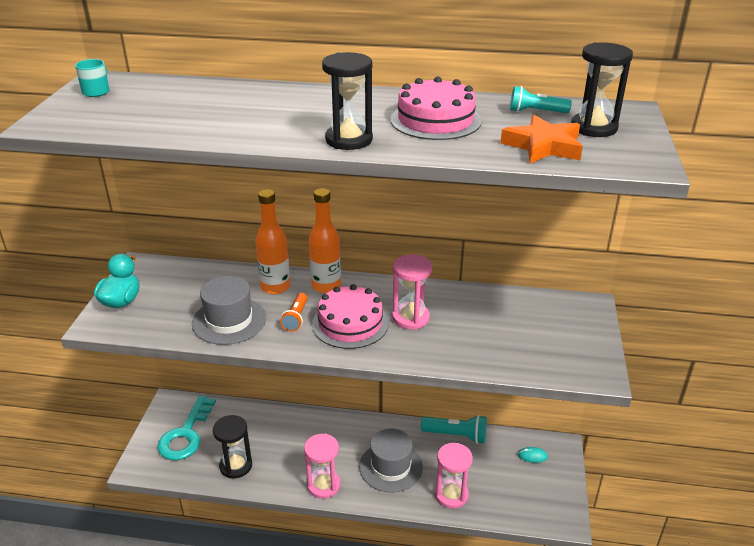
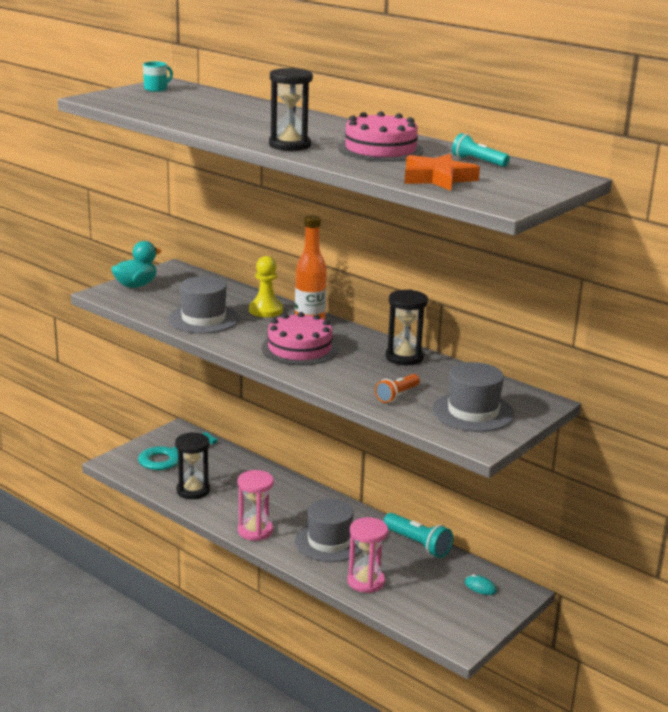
camera: 30 degrees right, 10 degrees down
orange bottle [255,189,290,294] -> yellow pawn [249,256,283,317]
orange flashlight [280,293,308,332] -> orange flashlight moved to [375,374,420,403]
pink hourglass [392,254,432,329] -> none
black hourglass [571,43,633,137] -> black hourglass moved to [386,289,428,365]
none -> grey hat [432,362,515,432]

